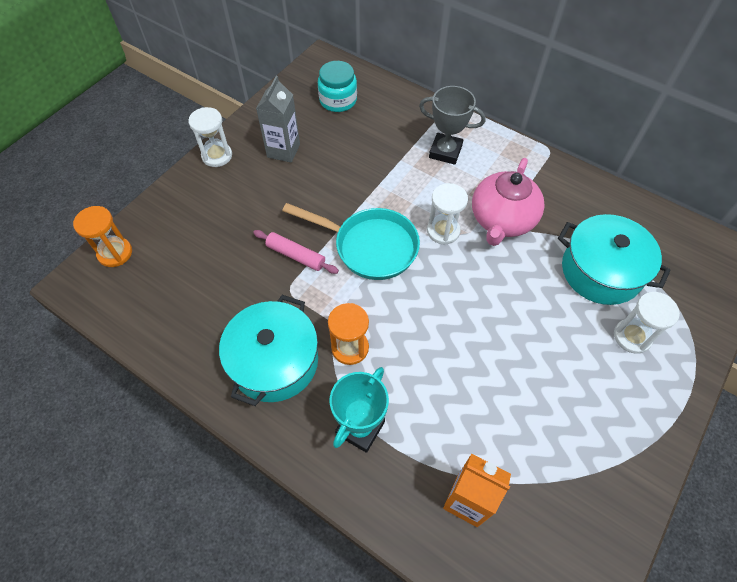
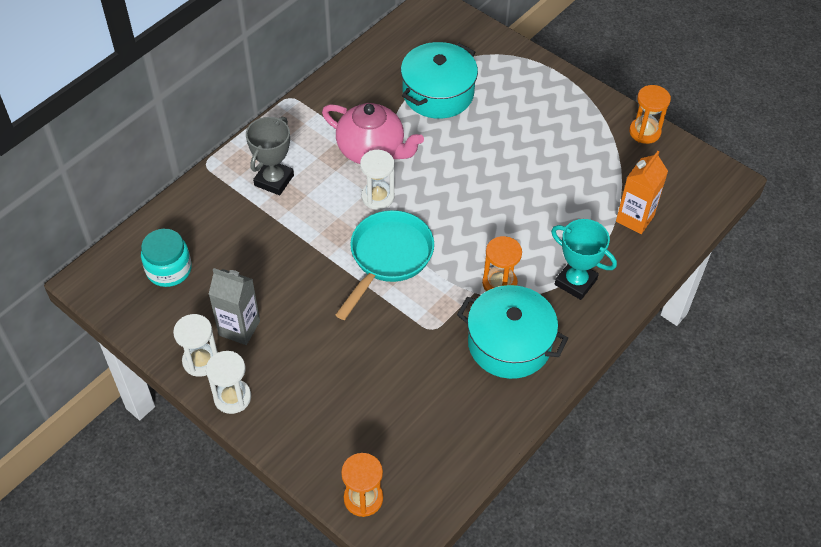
camera: 85 degrees left, 5 degrees down
pink rolling pin [253,230,339,274] -> none
white hourglass [614,292,680,354] -> white hourglass moved to [173,314,218,377]
none -> orange hourglass [629,85,671,144]

